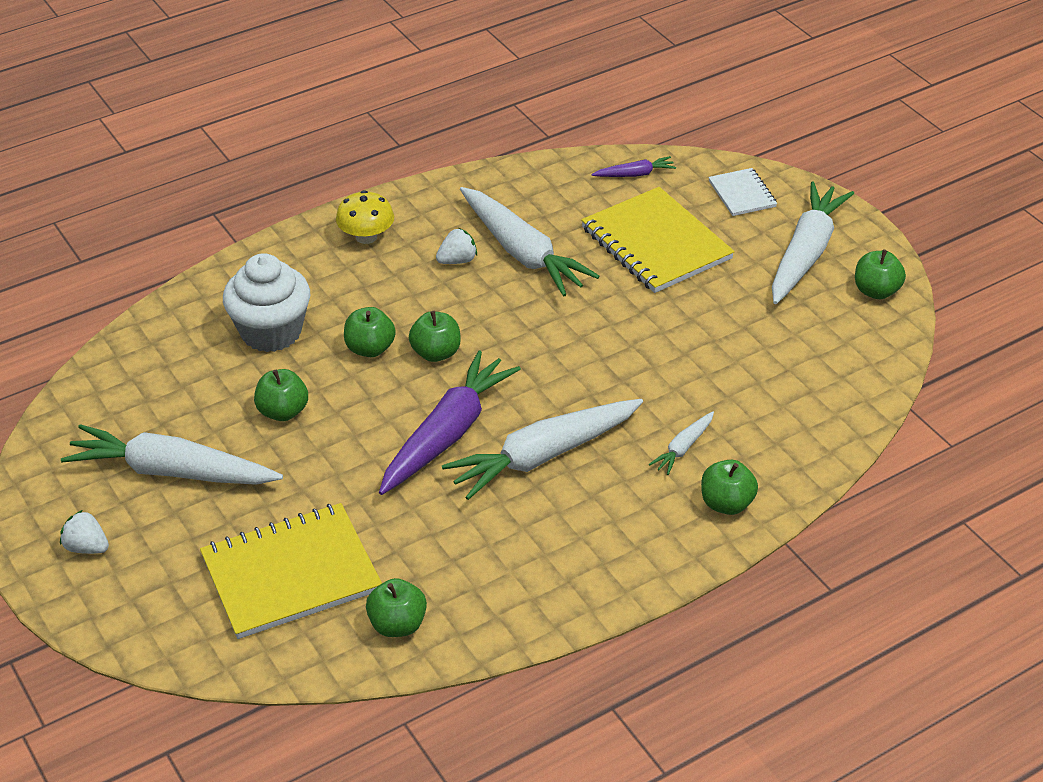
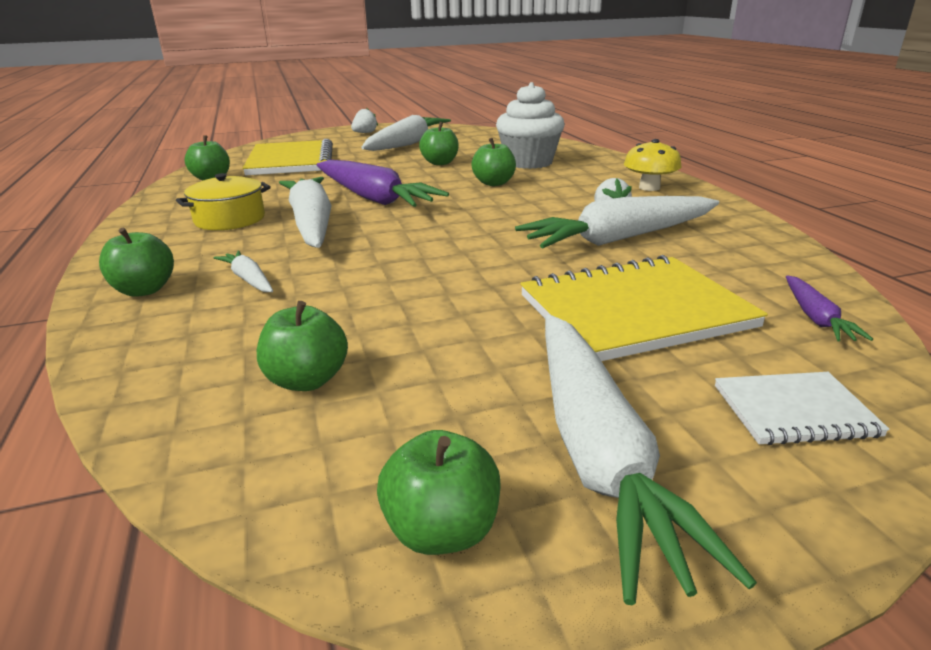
camera: 105 degrees right, 15 degrees down
green apple [409,311,461,362] -> green apple moved to [257,301,348,391]
white carrot [772,181,854,304] -> white carrot turned 45 degrees clockwise [545,314,757,605]
none -> yellow pot [176,173,271,230]

